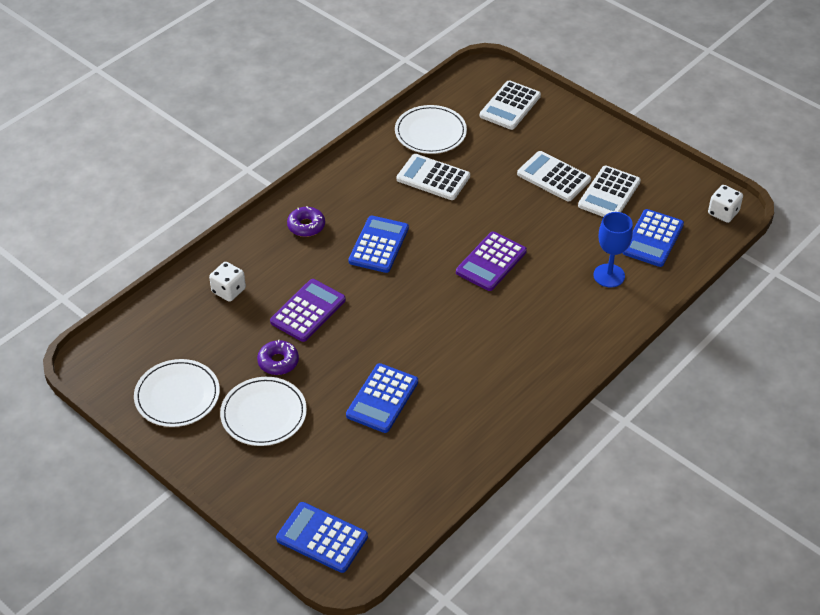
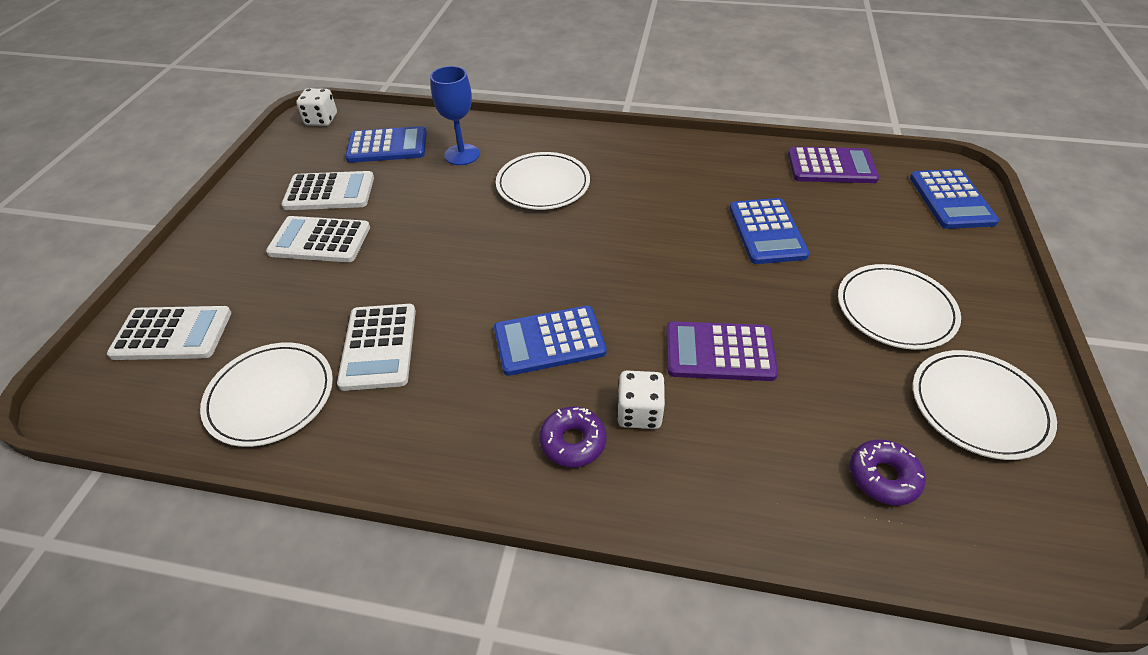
camera: 120 degrees left, 0 degrees up
white dice [209,262,246,302] -> white dice moved to [617,371,665,429]
purple donut [257,340,299,375] -> purple donut moved to [850,439,926,506]
blue calculator [346,363,418,433] -> blue calculator turned 90 degrees clockwise [729,198,809,264]
purple calculator [456,232,527,291] -> purple calculator moved to [788,147,879,183]
white calculator [517,151,591,202] -> white calculator turned 90 degrees clockwise [266,216,370,262]
none -> white plate [496,152,590,210]

